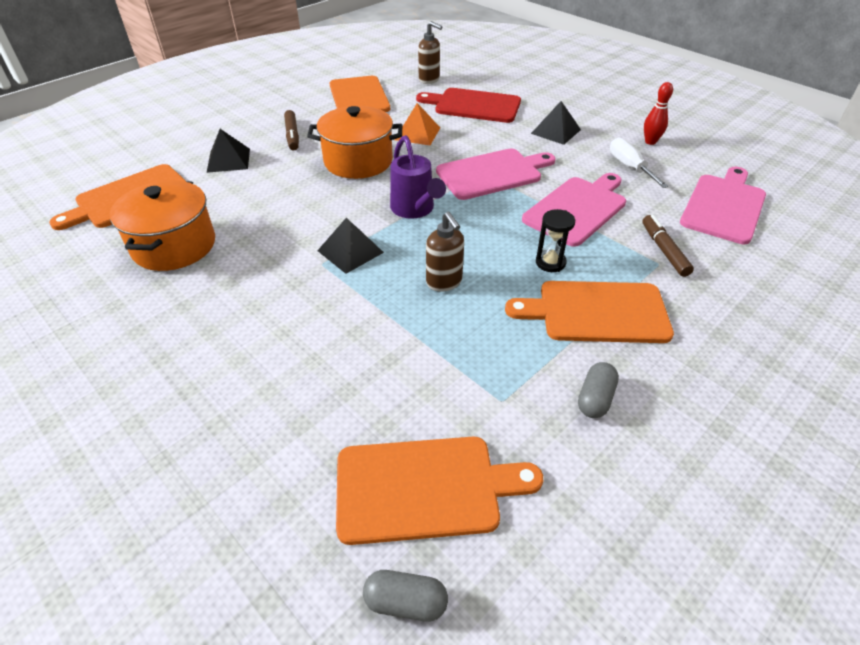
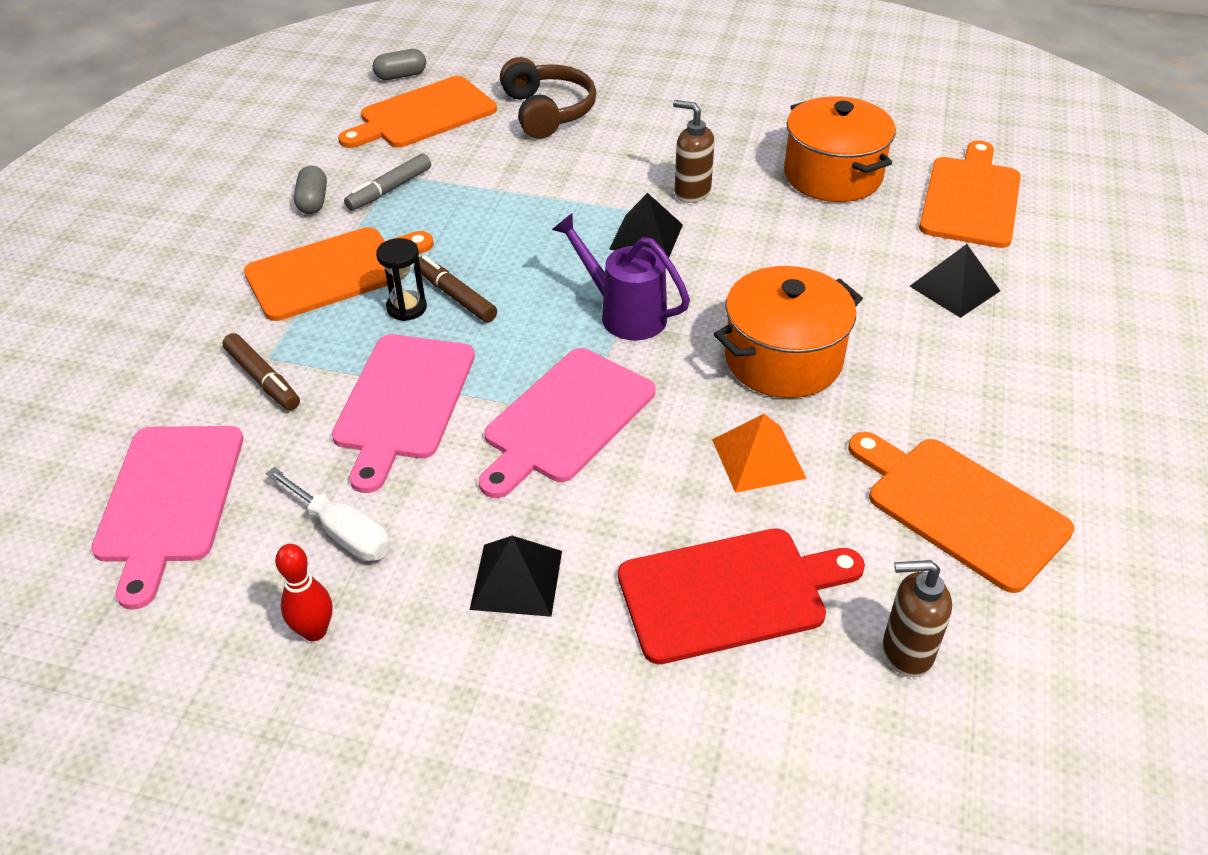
camera: 150 degrees right, 0 degrees up
brown marker [284,110,299,150] -> brown marker moved to [419,255,497,322]
brown soap dispenser [426,212,464,292] -> brown soap dispenser moved to [673,100,714,203]
none -> grey marker [344,153,431,211]
none -> brown headphones [500,57,596,139]

